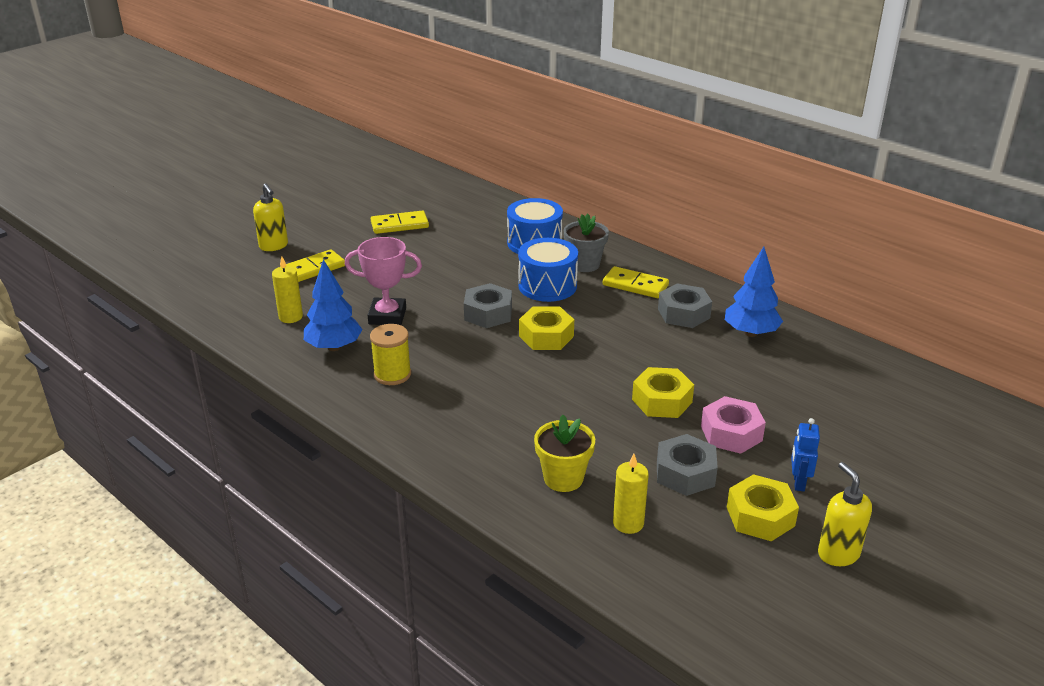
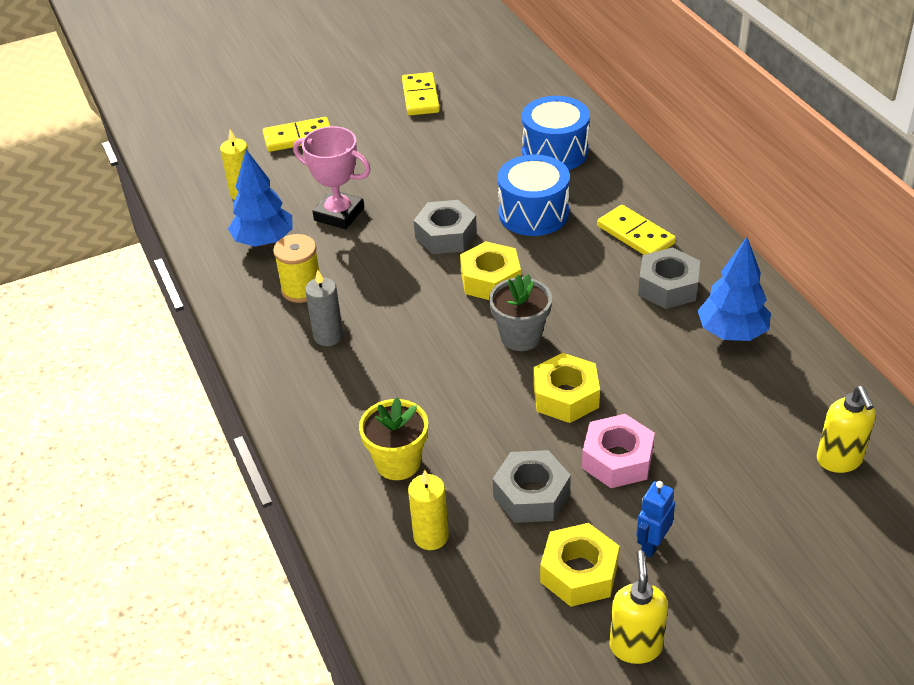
camera: 25 degrees right, 10 degrees up
yellow soap dispenser [253,184,288,251] -> yellow soap dispenser moved to [817,386,876,473]
yellow domino [371,210,429,234] -> yellow domino turned 75 degrees clockwise [402,72,440,115]
grey flower pot [564,214,609,272] -> grey flower pot moved to [489,274,552,351]
none -> grey candle [305,270,343,346]

